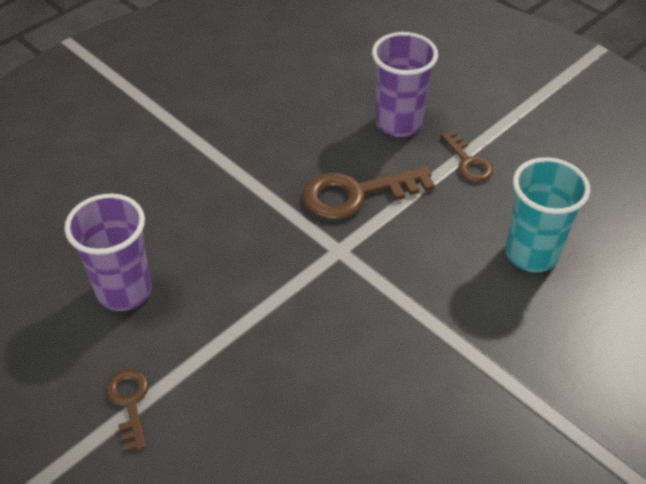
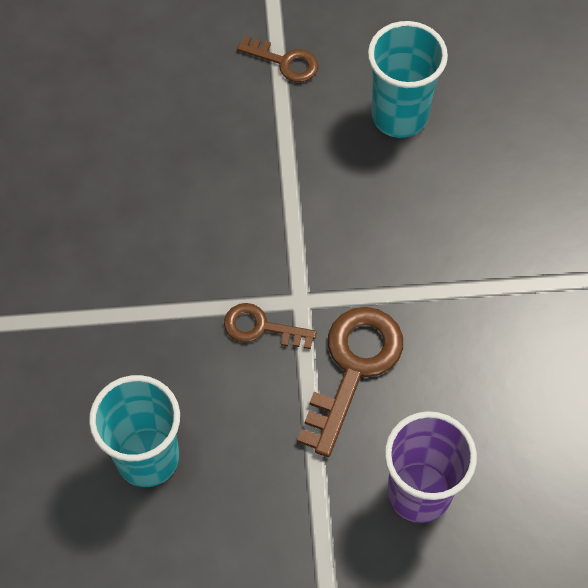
camera: 130 degrees right, 15 degrees up
purple cup [64,194,152,311] -> turquoise cup [368,21,448,138]
brown key [441,131,493,182] -> brown key moved to [224,303,317,349]

